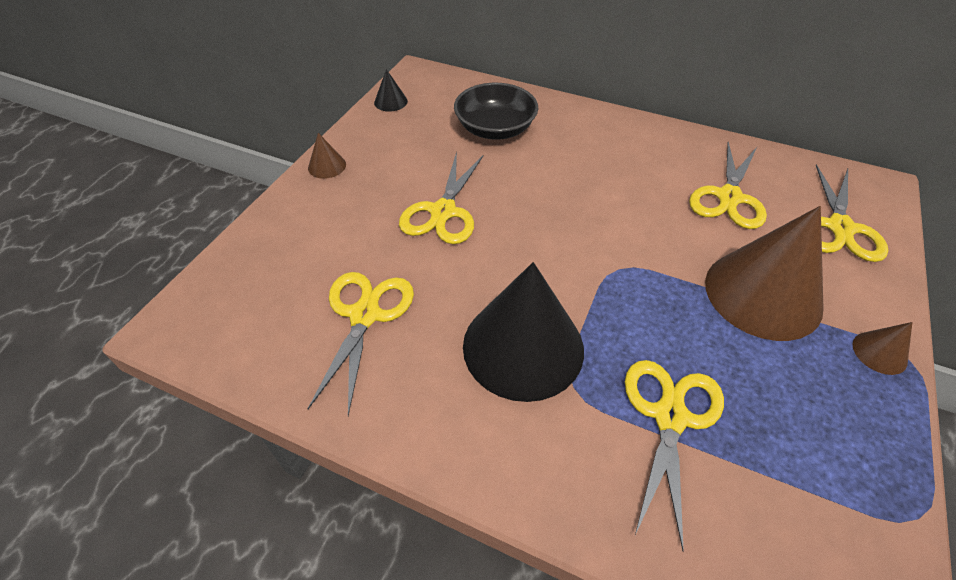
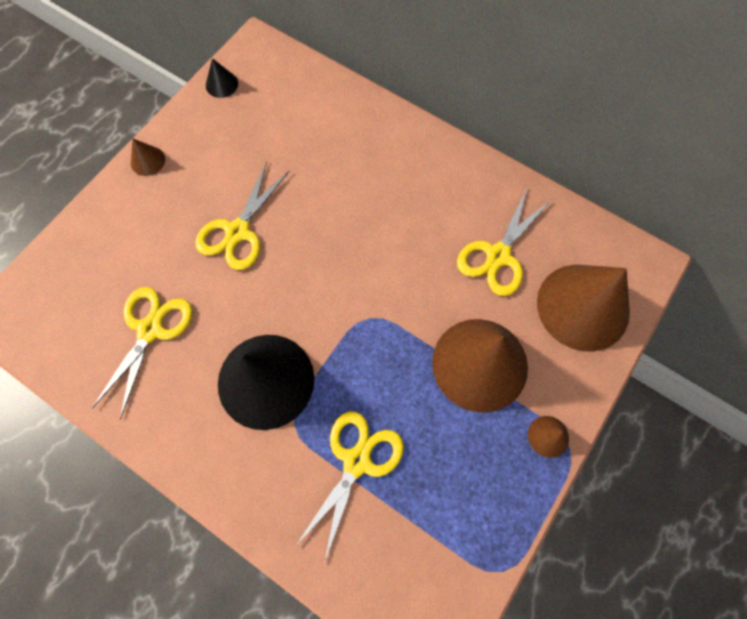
camera: 10 degrees right, 20 degrees up
black bowl [454,83,538,140] -> none
yellow scissors [816,164,888,262] -> brown cone [537,265,630,352]

